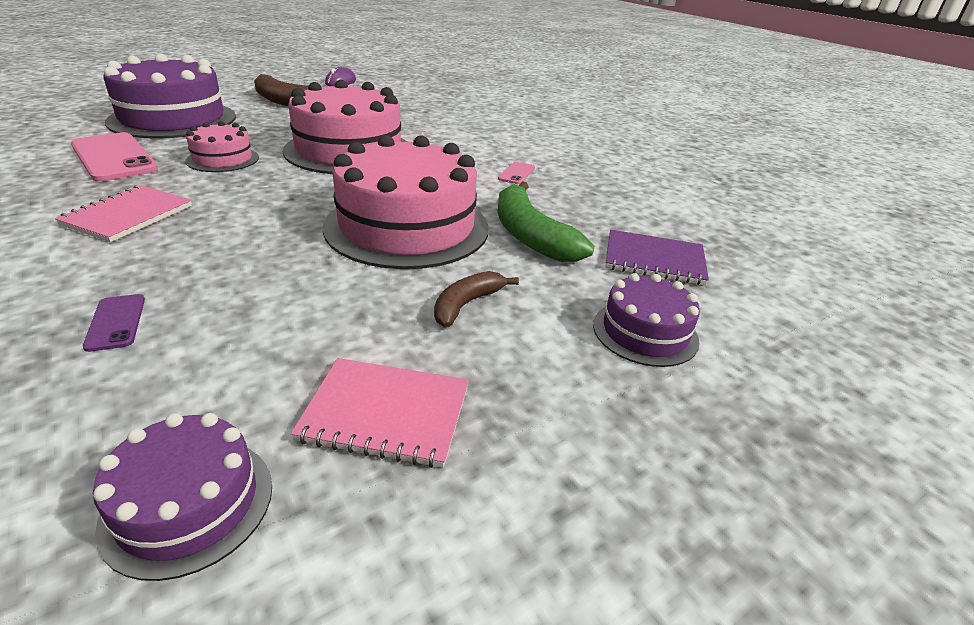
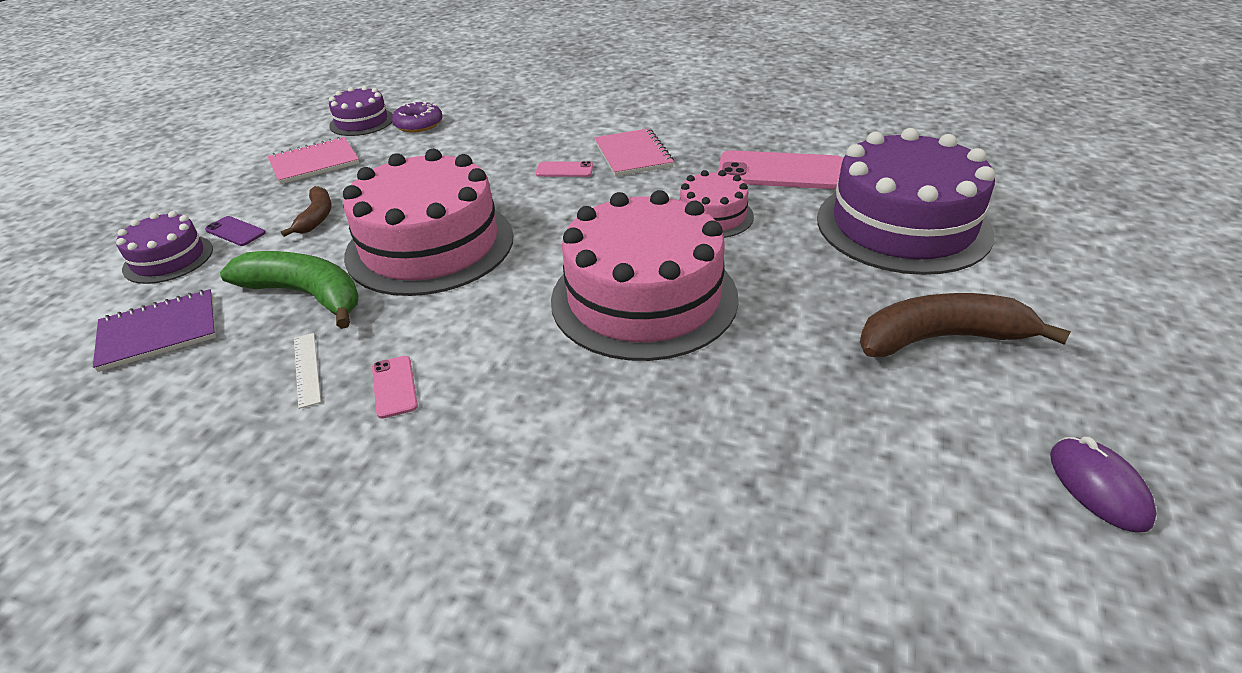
camera: 145 degrees right, 5 degrees up
purple phone [83,294,145,352] -> purple phone moved to [205,216,265,246]
none -> white ruler [294,333,321,409]
none -> purple donut [392,101,443,133]
none -> pink phone [536,161,593,177]

